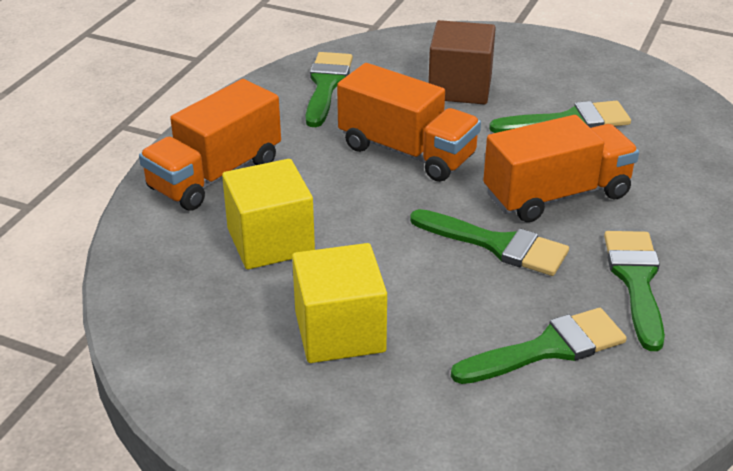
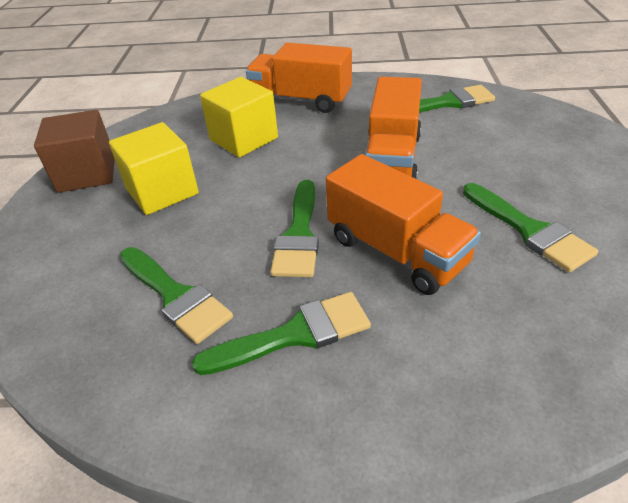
camera: 70 degrees right, 5 degrees up
brown cube [428,20,496,104] -> brown cube moved to [34,110,115,193]

